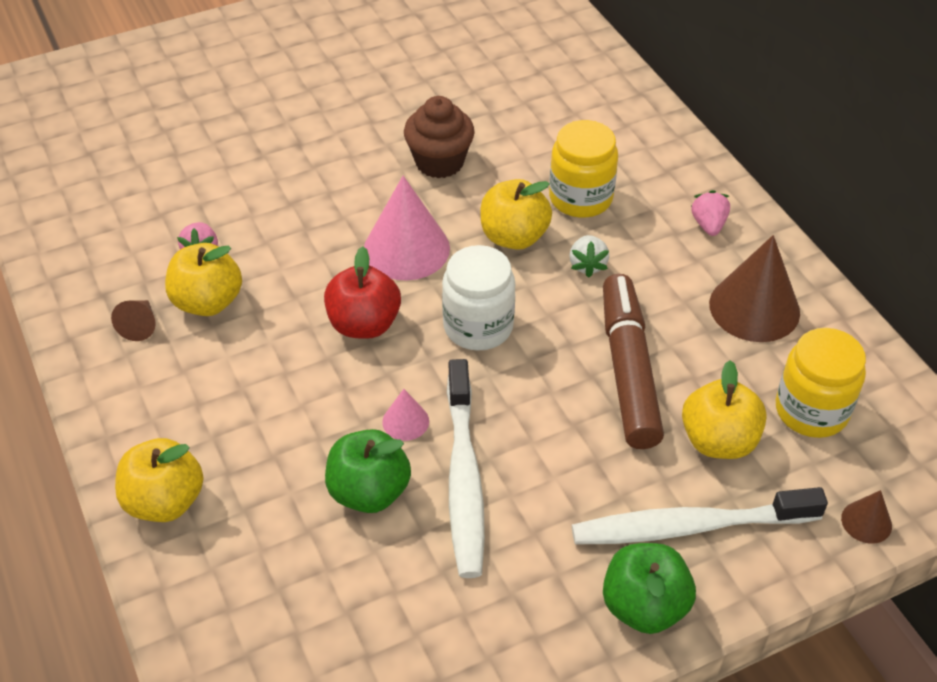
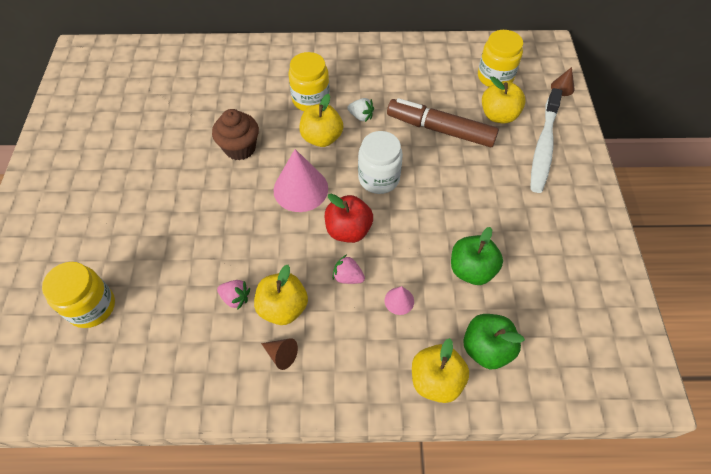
camera: 65 degrees left, 10 degrees up
pink cone [382,389,429,441] -> pink cone moved to [385,286,414,315]
white toothbrush [447,359,485,578] -> none
green apple [603,543,696,634] -> green apple moved to [463,314,525,369]
pink strawberry [691,190,730,236] -> pink strawberry moved to [333,254,365,284]
brown cone [709,235,800,342] -> none
none -> yellow jar [42,262,115,328]

